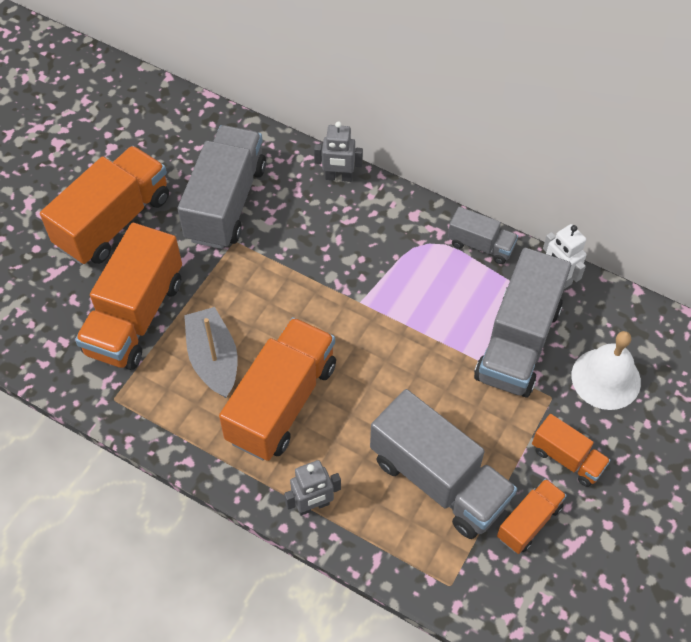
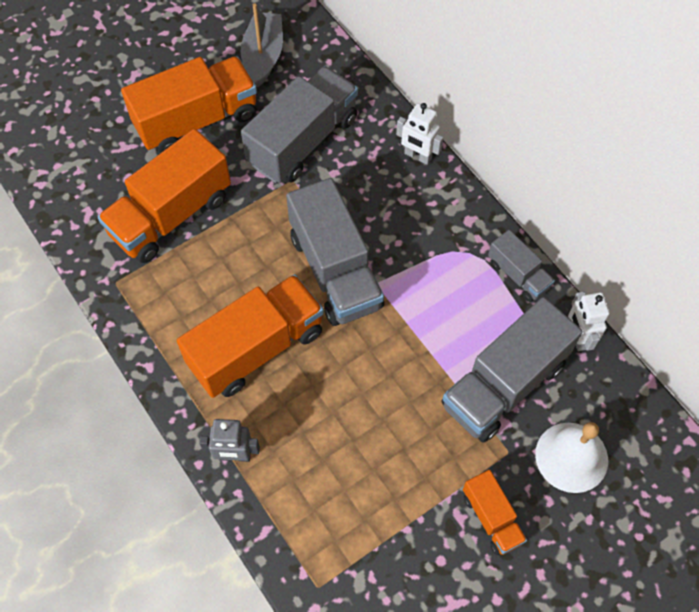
camera: 25 degrees right, 5 degrees up
grey boat [184,307,238,398] -> grey boat moved to [241,3,283,88]
grey robot [314,121,363,182] -> white robot [396,103,443,165]
grey truck [370,389,517,539] -> grey truck moved to [286,178,384,326]
orange truck [497,479,567,554] -> none

